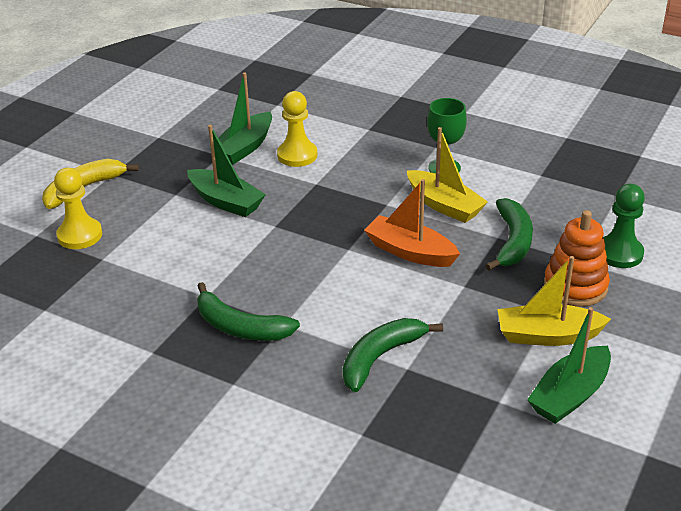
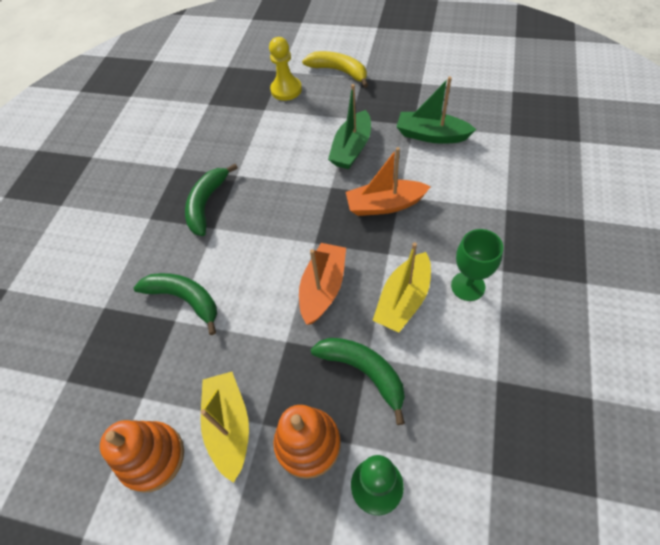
camera: 80 degrees right, 20 degrees up
yellow pawn [277,91,318,167] -> none
green banana [485,198,533,271] -> green banana turned 135 degrees counterclockwise [311,338,405,425]
green boat [527,307,611,424] -> orange stacking toy [100,420,184,493]
none -> orange boat [346,147,431,216]

